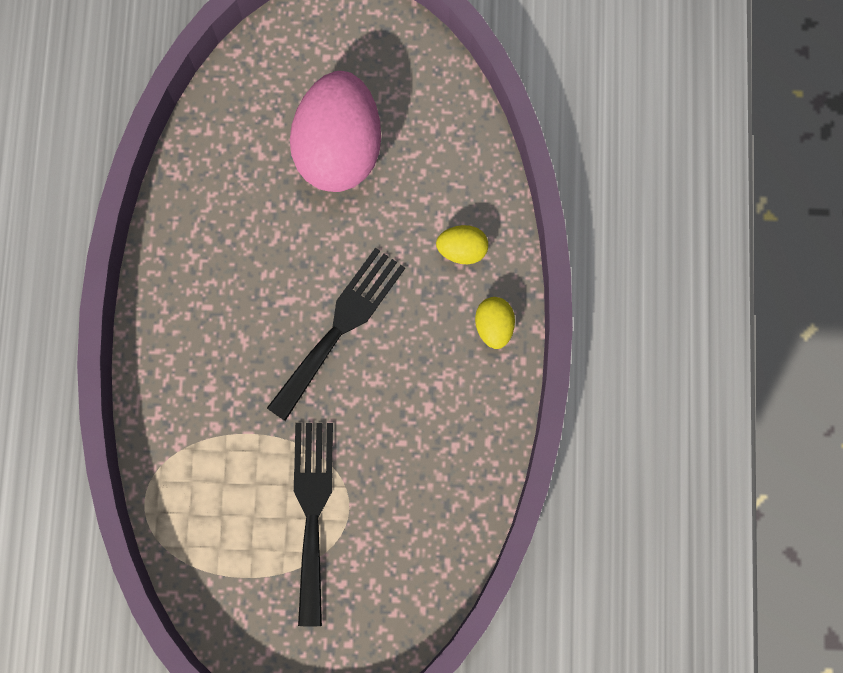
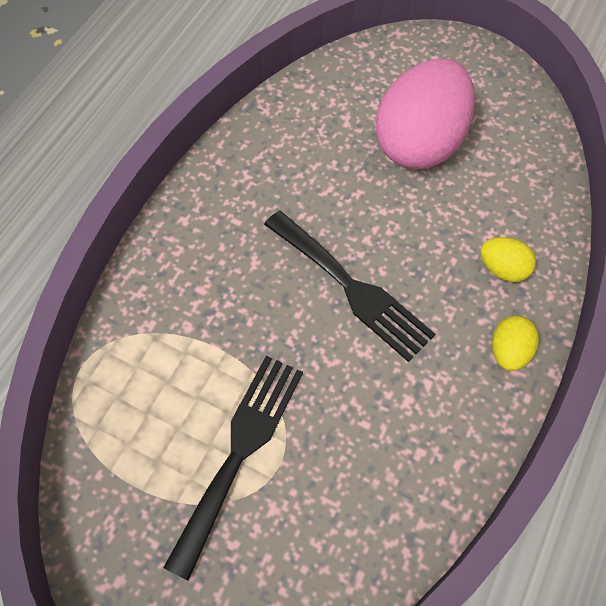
camera: 25 degrees right, 15 degrees down
black fork [267,247,405,421] -> black fork turned 75 degrees clockwise [264,211,435,362]

